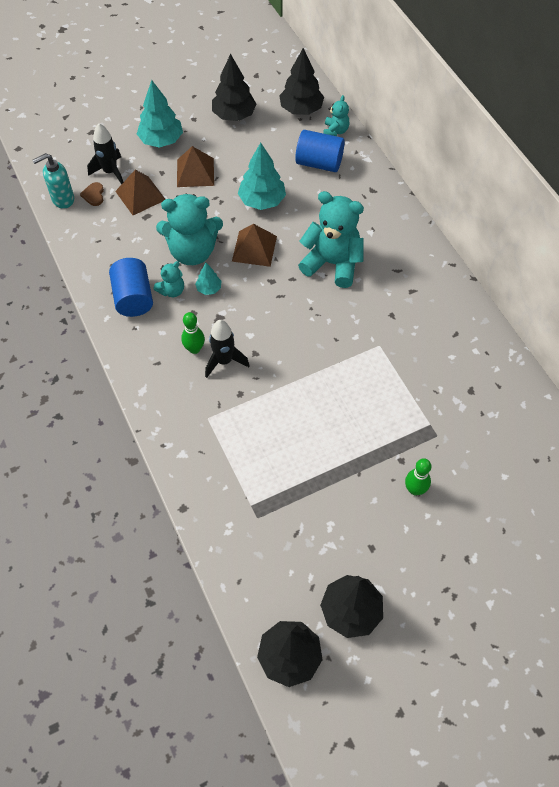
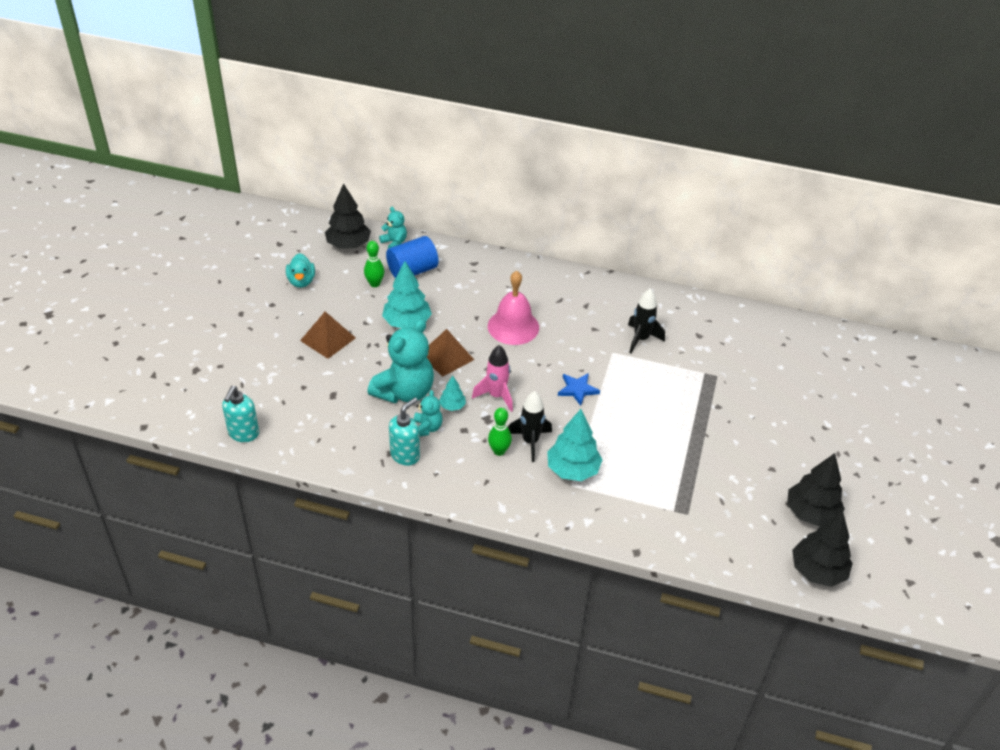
camera: 50 degrees left, 15 degrees down
brown heart [80,182,104,206] -> none
black rocket [87,123,123,184] -> black rocket moved to [628,289,665,353]
blue cylinder [109,258,153,317] -> turquoise soap dispenser [389,398,420,466]
brown pyramid [115,170,165,215] -> none
turquoise tree [137,80,183,148] -> turquoise tree moved to [547,409,603,481]
black tree [212,54,257,121] -> turquoise duck [286,253,315,288]
turquoise teddy bear [298,191,364,288] -> pink bell [488,271,539,345]
green bowling pin [405,458,431,495] -> green bowling pin moved to [364,241,384,287]
none -> pink rocket [472,345,513,412]
none -> blue star [558,373,600,406]

